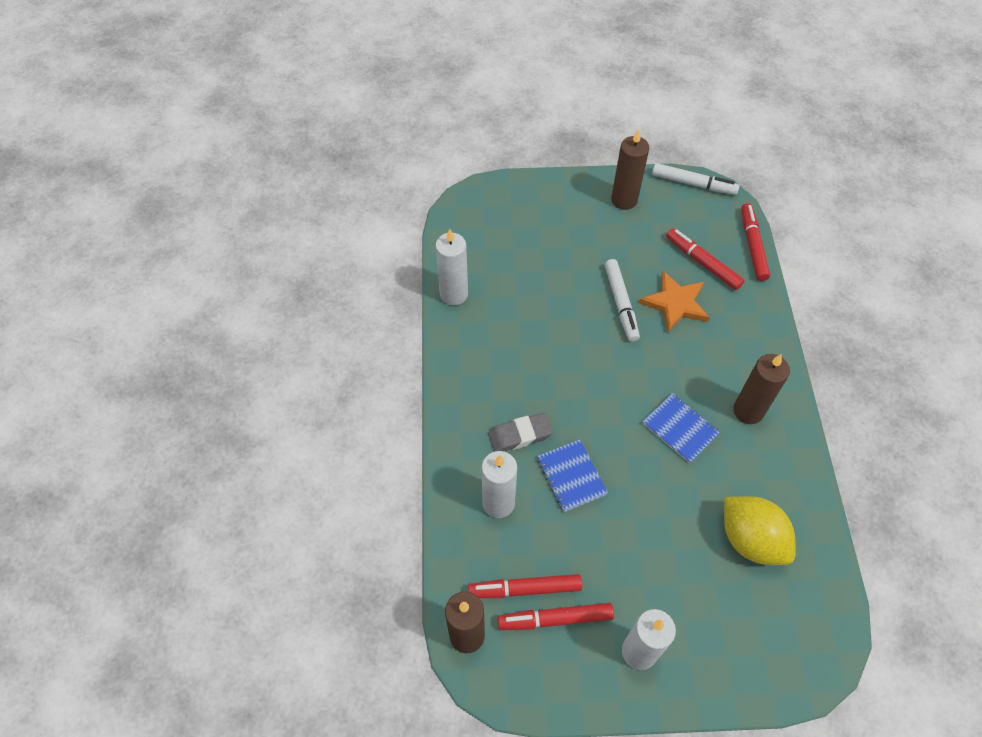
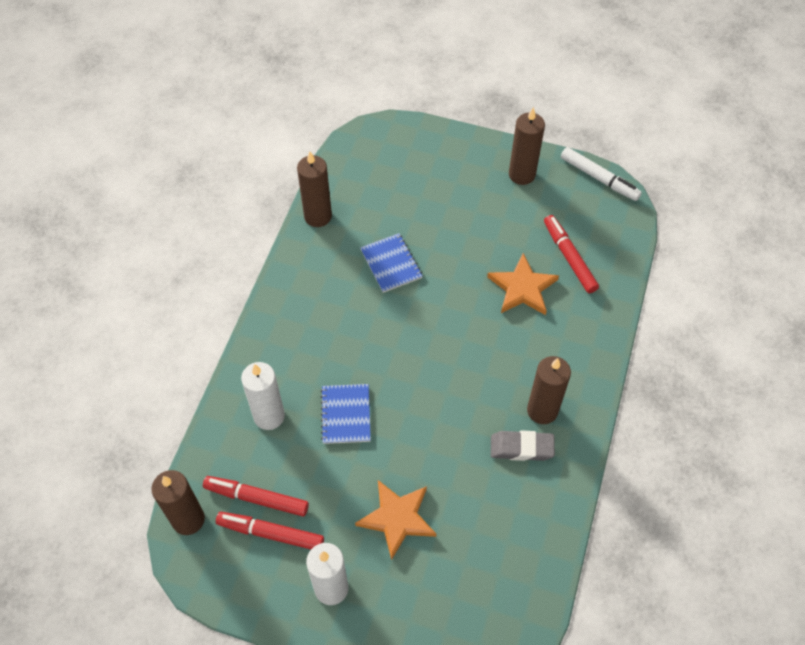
camera: 20 degrees right, 0 degrees up
white candle [435,229,468,305] -> brown candle [297,152,332,227]
grey eraser [488,413,553,452] -> grey eraser moved to [491,430,555,461]
white marker [605,259,640,342] -> none
blue notebook [642,393,720,463] -> blue notebook moved to [360,233,422,293]
yellow lemon [724,496,796,565] -> none
red marker [741,203,770,281] -> none
none -> orange star [355,480,436,560]

